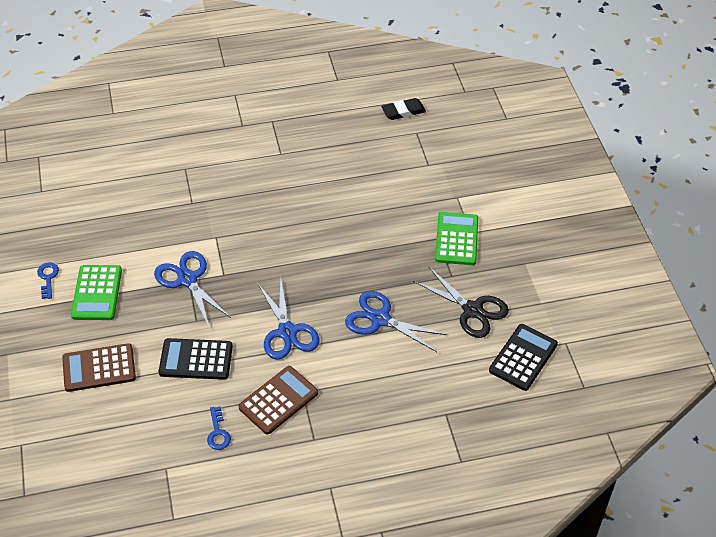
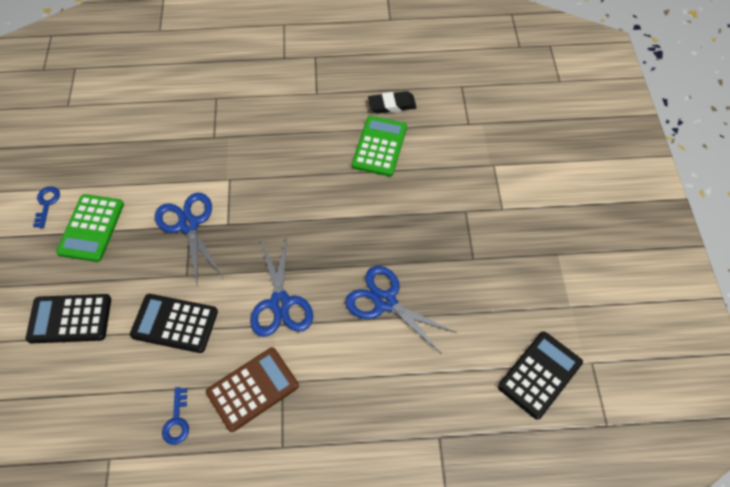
camera: 10 degrees right, 10 degrees up
brown calculator [62,343,136,392] -> black calculator [26,294,111,343]
black eraser [381,98,426,120] -> black eraser moved to [368,91,417,114]
black scissors [413,267,509,338] -> none
green calculator [435,212,478,265] -> green calculator moved to [352,116,407,177]

